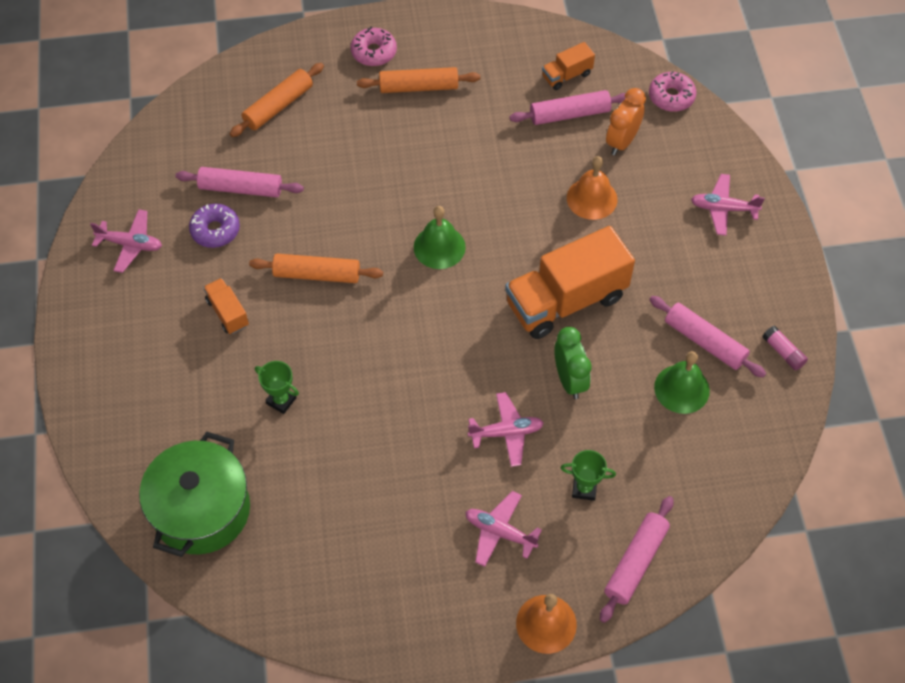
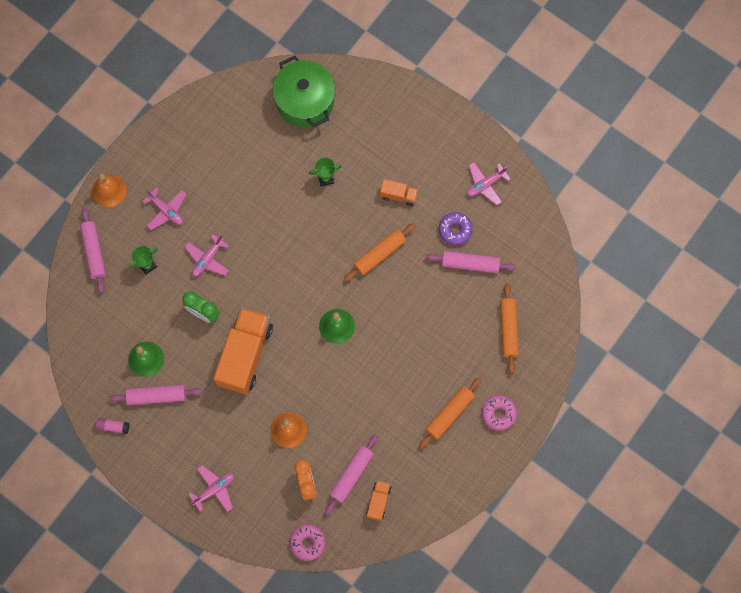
camera: 135 degrees right, 15 degrees up
pink rolling pin [176,167,304,197] -> pink rolling pin turned 45 degrees clockwise [426,251,516,273]
pink plane [465,491,542,567] -> pink plane turned 60 degrees clockwise [142,187,186,230]

